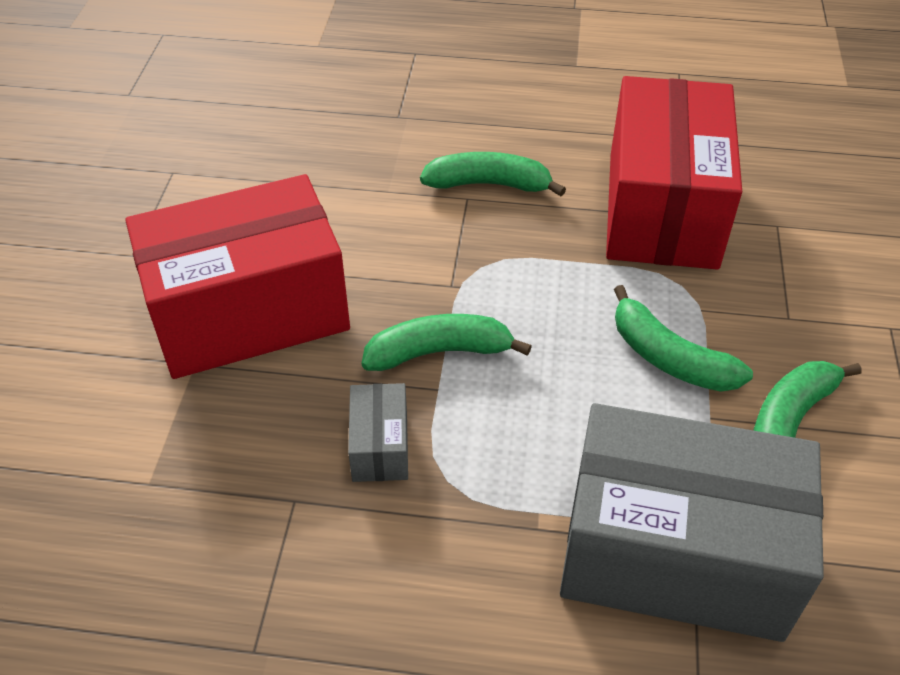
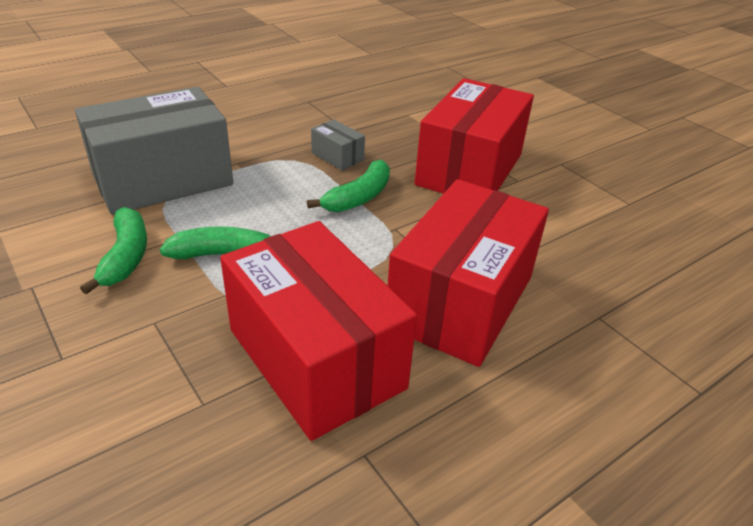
camera: 135 degrees right, 10 degrees down
green banana [420,152,566,196] -> red box [388,179,549,367]

